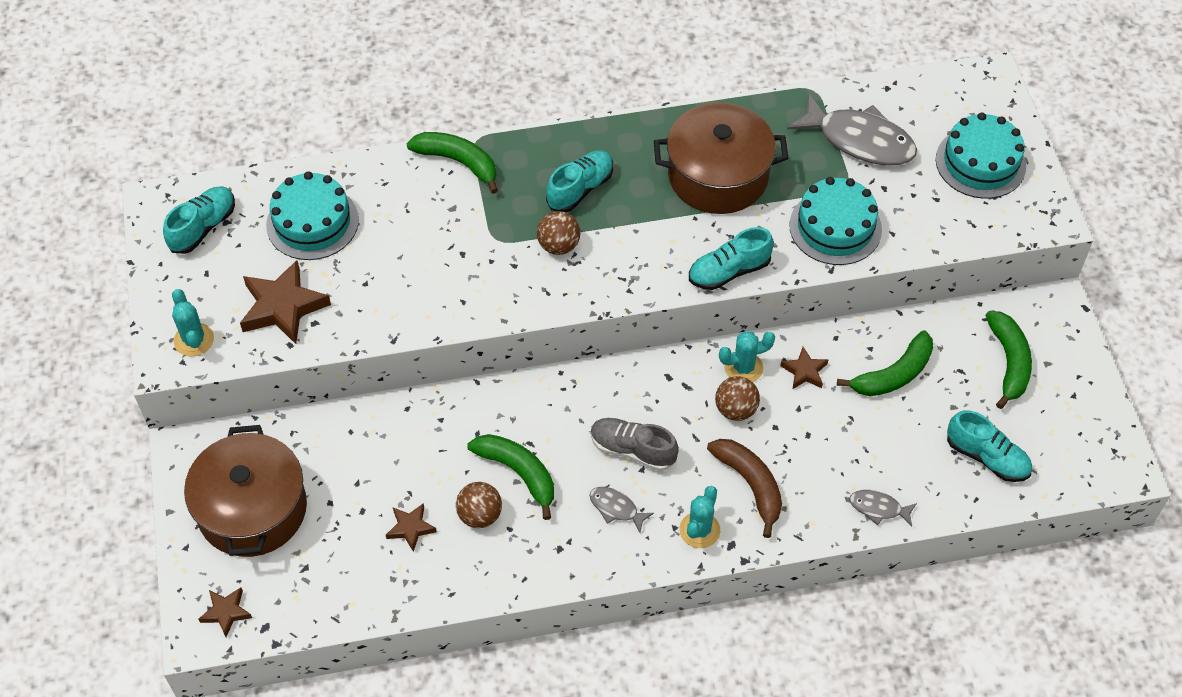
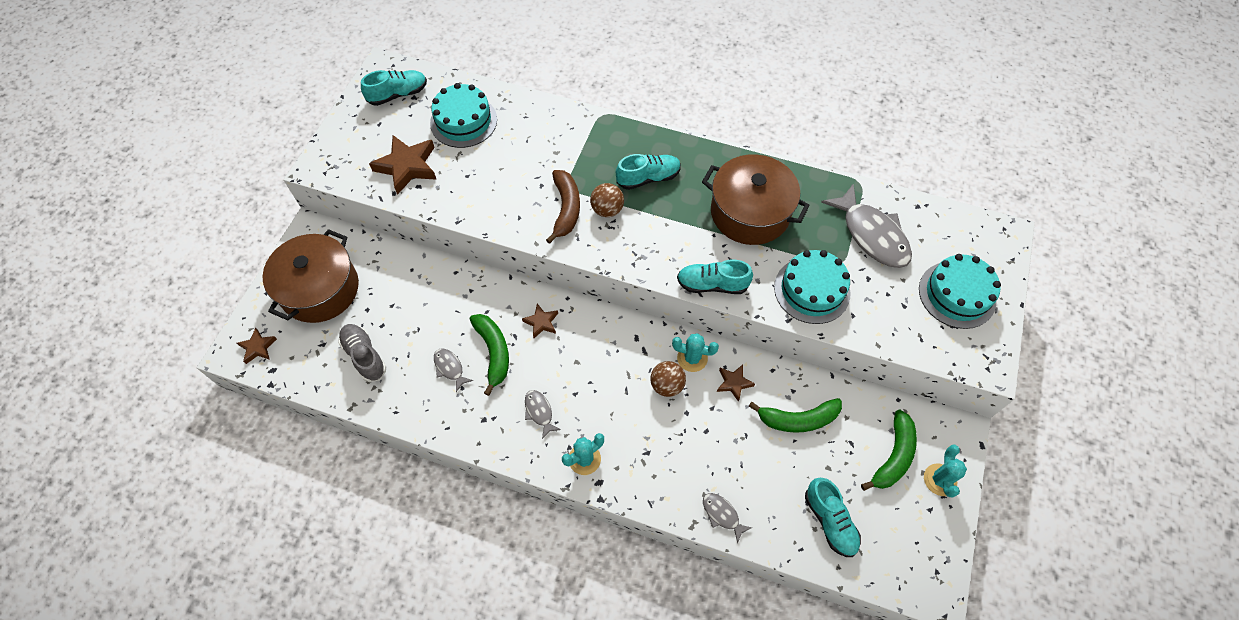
camera: 30 degrees right, 5 degrees up
turquoise cactus [172,289,214,356] -> turquoise cactus moved to [924,444,967,498]
brown star [386,503,437,552] -> brown star moved to [522,304,558,338]
green banana [406,132,498,194] -> none
brown ball [456,482,502,528] -> grey fish [434,349,473,392]
grey shoe [591,418,679,471] -> grey shoe moved to [338,324,386,382]
brown banana [707,439,782,538] -> brown banana moved to [546,170,580,244]

